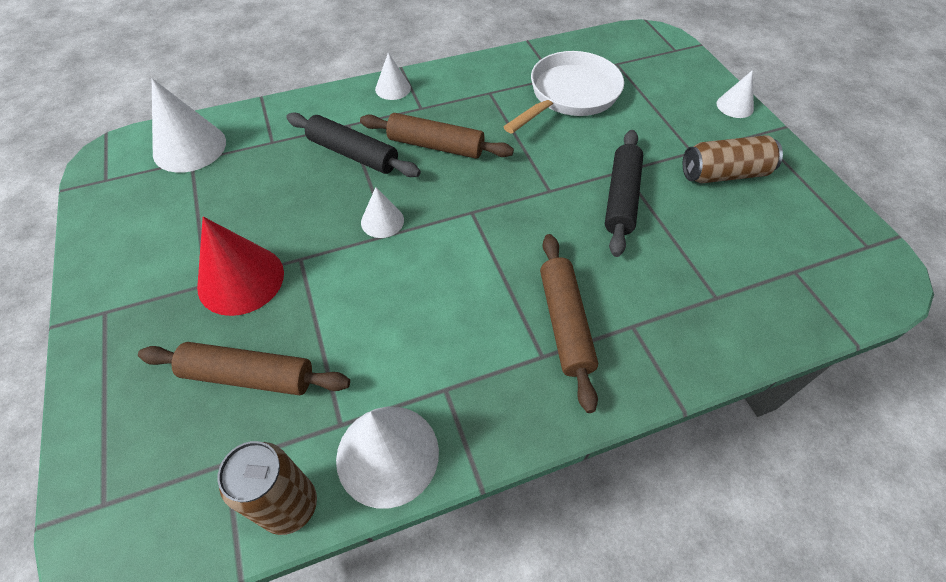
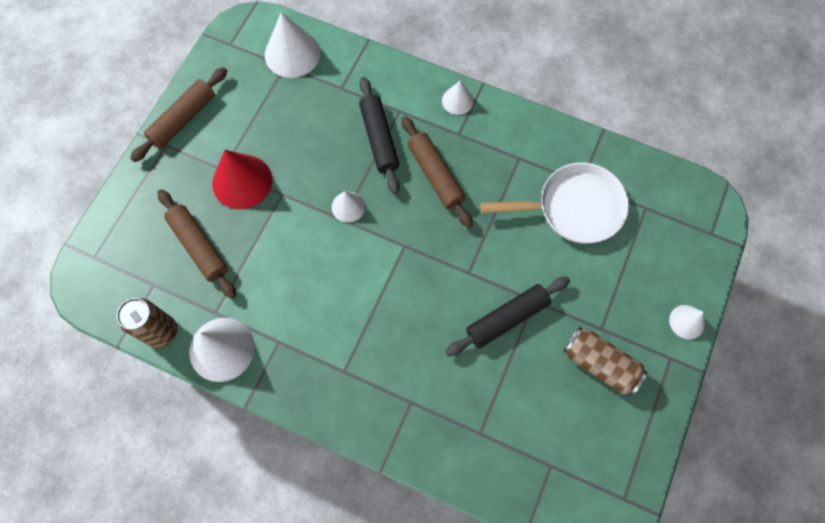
camera: 45 degrees right, 15 degrees up
brown rolling pin [540,234,598,413] -> brown rolling pin moved to [130,67,227,162]

